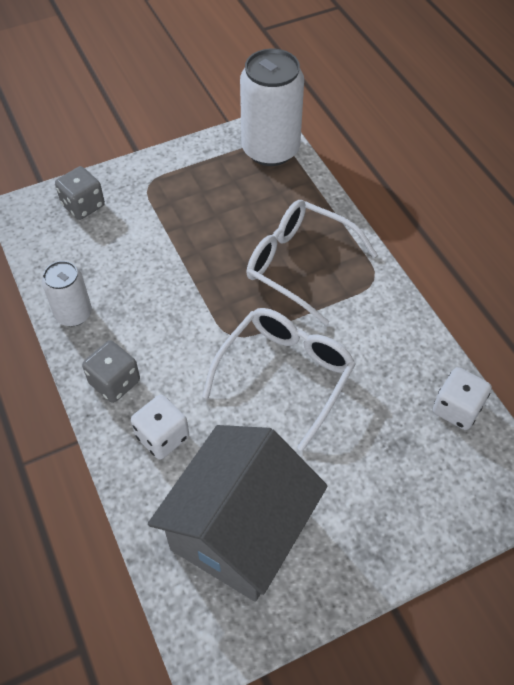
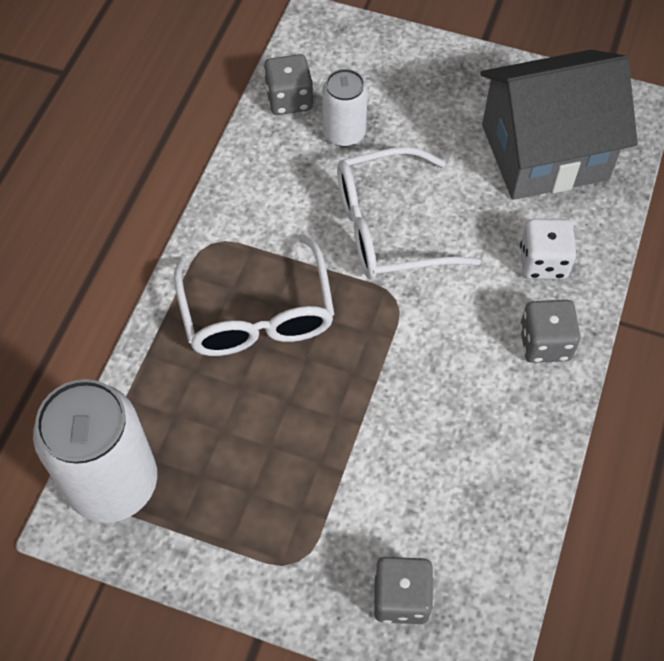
camera: 135 degrees left, 5 degrees up
white can [42,261,92,326] -> white can moved to [322,69,368,147]
white dice [433,367,492,430] -> grey dice [264,54,313,115]

